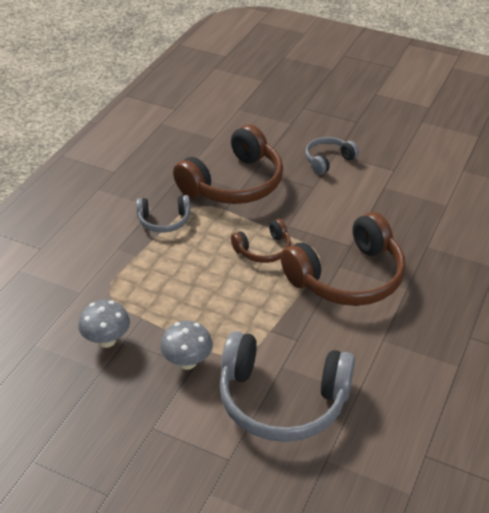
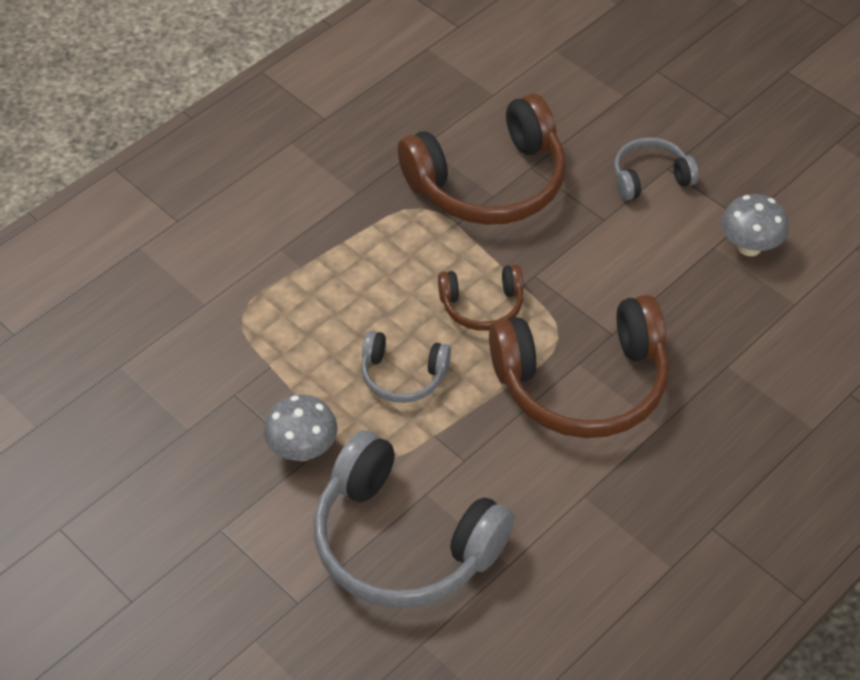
camera: 20 degrees right, 10 degrees up
grey mushroom [78,300,130,348] -> grey mushroom moved to [721,194,789,256]
grey headphones [136,195,190,233] -> grey headphones moved to [361,331,451,403]

